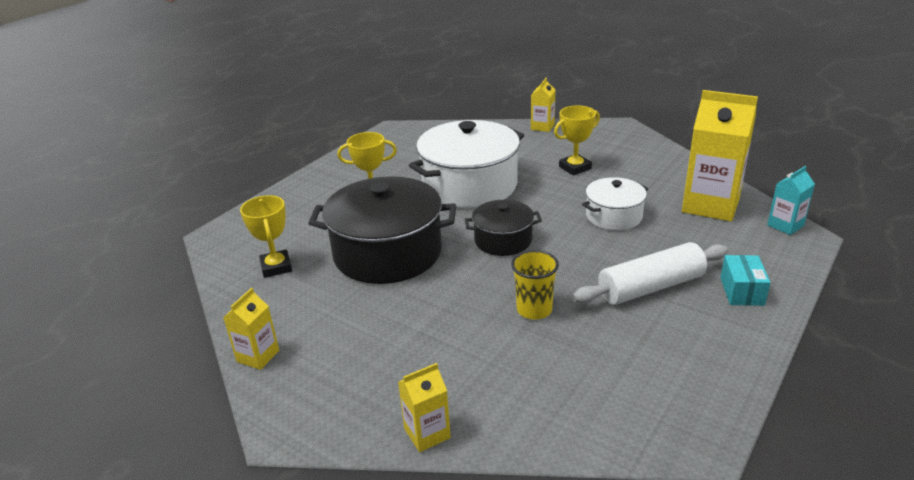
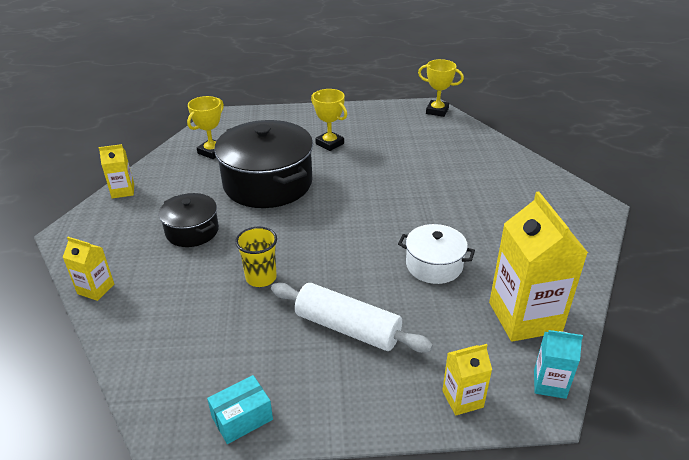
camera: 50 degrees right, 5 degrees up
white pot [409,120,524,209] -> none
black pot [464,200,542,256] -> black pot moved to [159,193,219,247]
yellow carton [531,78,555,132] -> yellow carton moved to [442,344,492,416]
yellow trophy [554,106,600,175] -> yellow trophy moved to [418,59,464,117]
turquoise box [720,255,771,306] -> turquoise box moved to [207,375,273,444]

